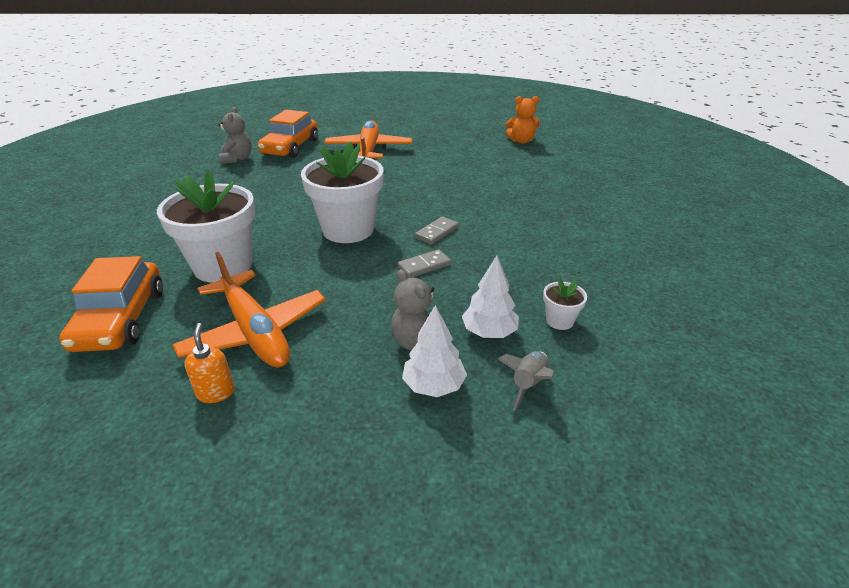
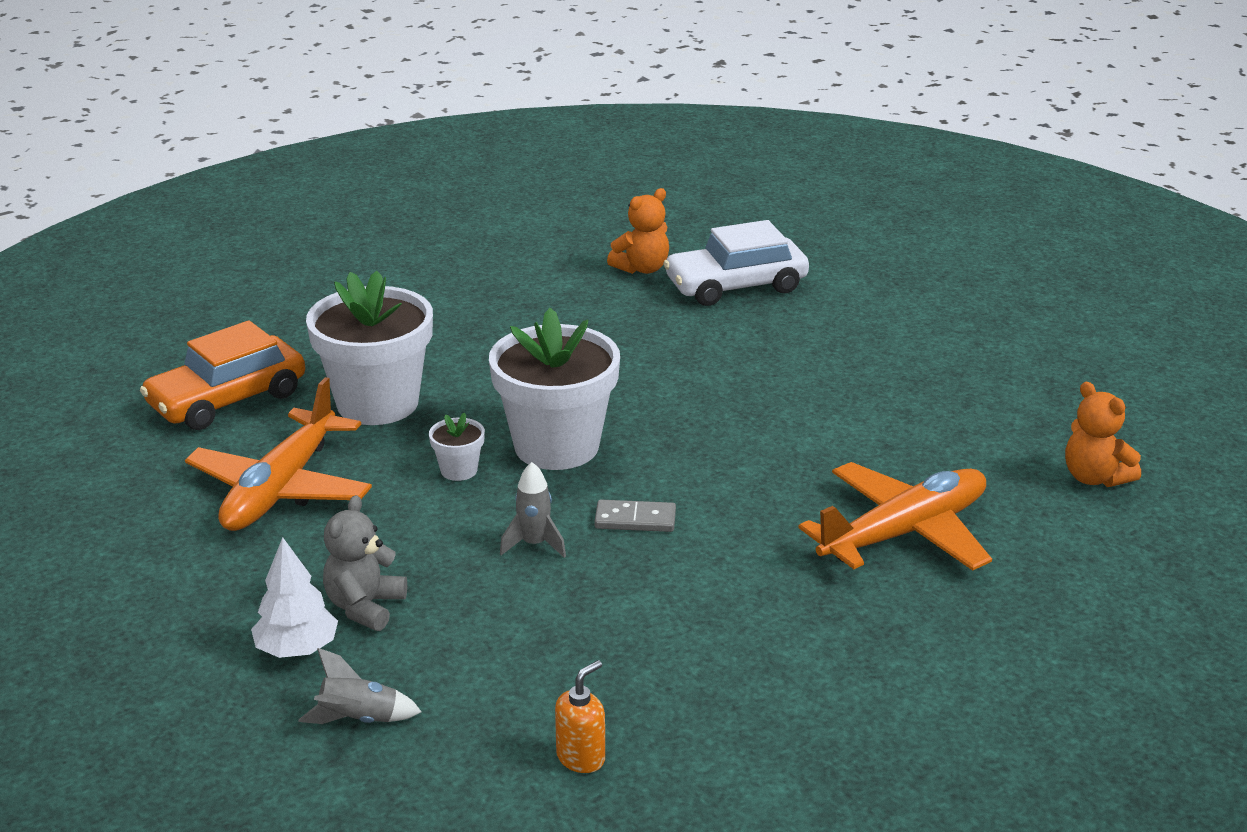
camera: 55 degrees right, 5 degrees down
orange soap dispenser [184,323,235,403] -> orange soap dispenser moved to [555,660,605,773]
grey teddy bear [218,107,252,164] -> orange teddy bear [607,188,669,274]
orange car [258,110,318,158] -> white car [663,220,809,306]
orange plane [324,120,412,158] -> orange plane moved to [798,462,992,571]
grey domino [397,249,451,278] -> grey rocket [500,462,566,558]
white tree [462,256,519,338] -> none
white flower pot [543,278,587,330] -> white flower pot moved to [429,412,485,481]

